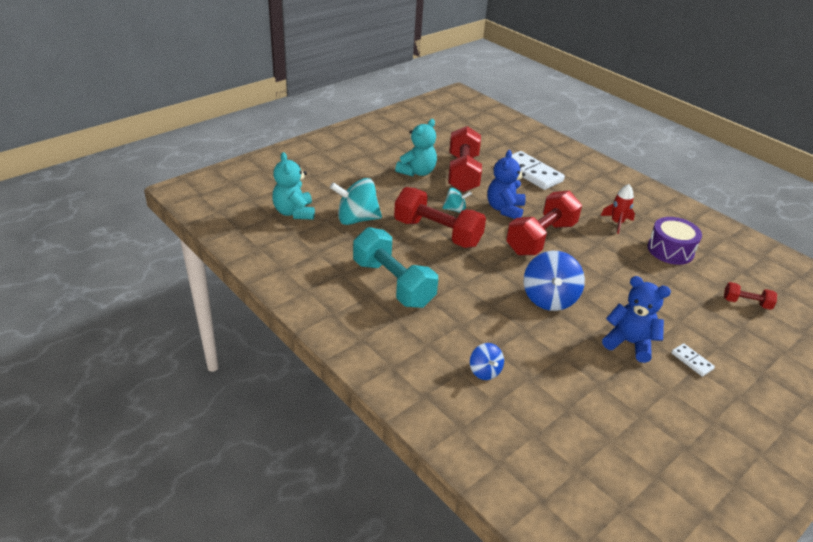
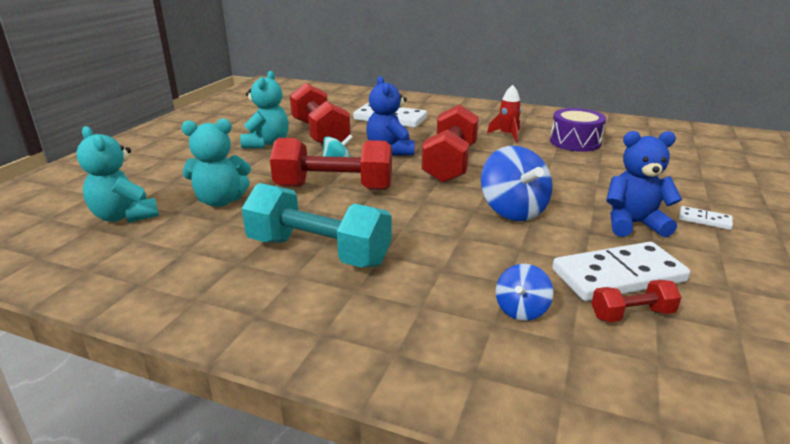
camera: 25 degrees left, 10 degrees down
turquoise spinning top [330,178,382,225] -> turquoise teddy bear [181,118,251,207]
blue spinning top [470,343,504,380] -> blue spinning top turned 75 degrees clockwise [496,264,553,321]
red dumbbell [724,282,777,310] -> red dumbbell moved to [591,280,681,322]
none -> white domino [552,242,690,301]

